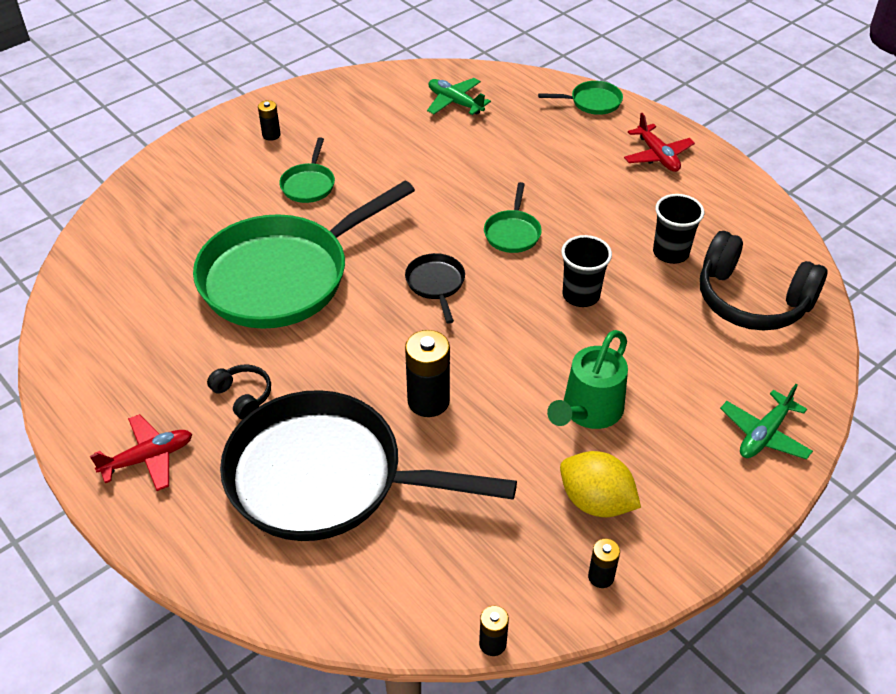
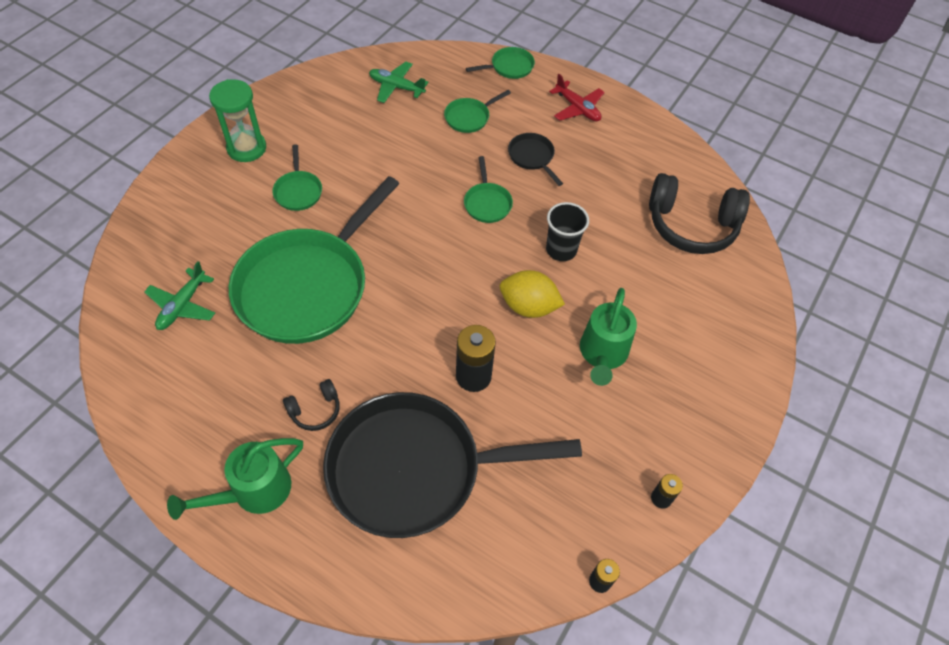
camera: 20 degrees left, 10 degrees up
red plane [90,414,192,491] -> green watering can [167,438,303,520]
black headphones [207,364,271,420] -> black headphones turned 120 degrees clockwise [283,379,340,431]
black battery [258,100,280,141] -> green hourglass [209,79,266,162]
black pan [405,253,465,324] -> black pan moved to [508,133,563,186]
yellow lemon [560,451,641,517] -> yellow lemon moved to [500,270,565,318]
black cup [653,194,704,264] -> none
green plane [720,384,813,459] -> green plane moved to [144,261,215,330]
none -> green pan [444,90,511,133]

